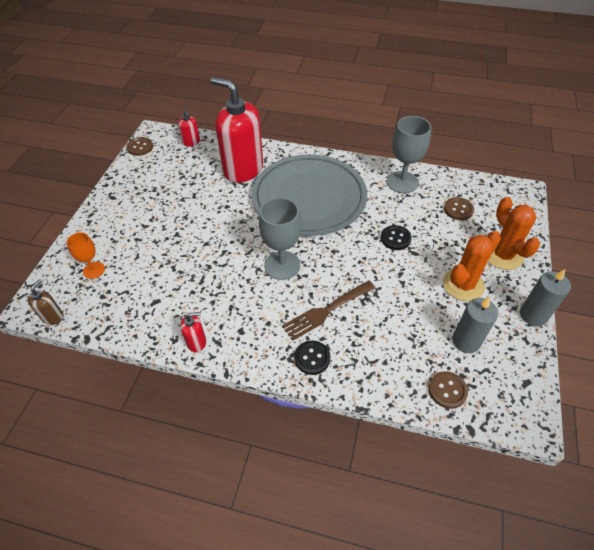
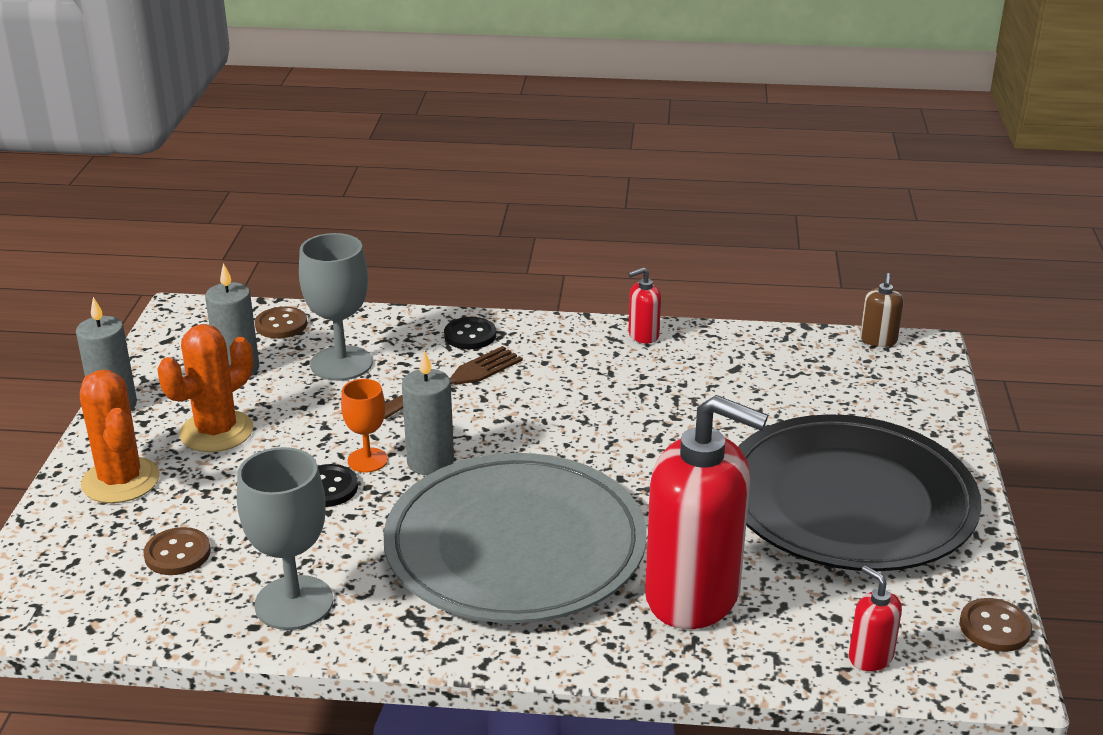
camera: 170 degrees right, 20 degrees down
orange goblet [66,232,105,279] -> orange goblet moved to [341,379,388,473]
grey goblet [259,197,301,280] -> grey goblet moved to [299,233,373,381]
none -> grey candle [402,350,454,475]
none -> black plate [738,414,981,571]

